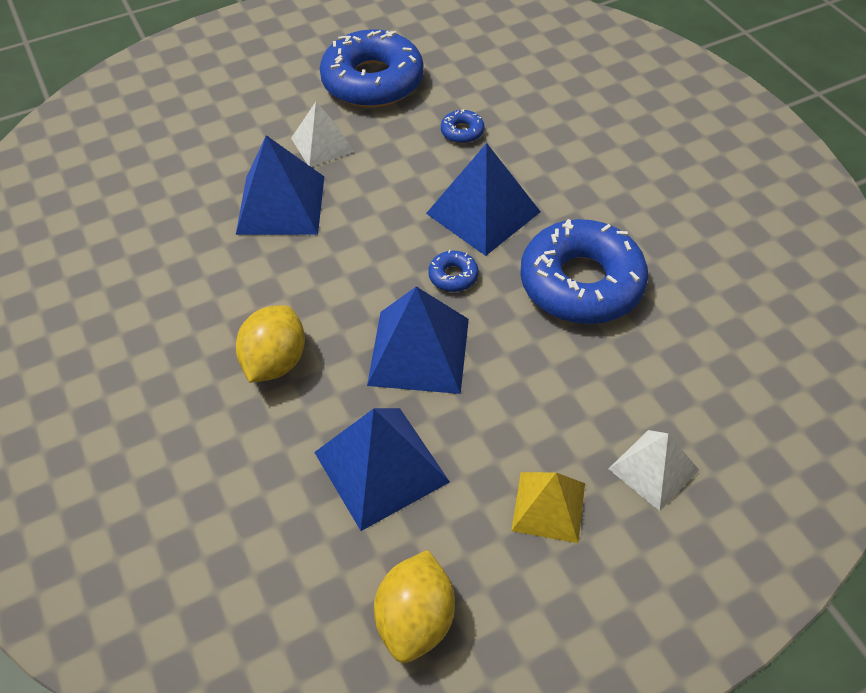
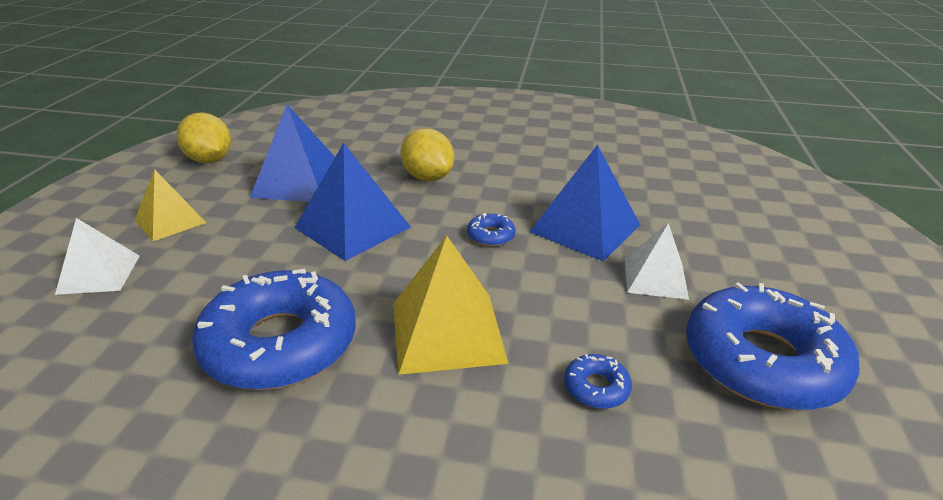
camera: 125 degrees right, 20 degrees down
blue pyramid [426,143,541,256] -> yellow pyramid [393,235,508,375]
blue donut [428,250,478,292] -> blue donut moved to [467,213,516,246]

